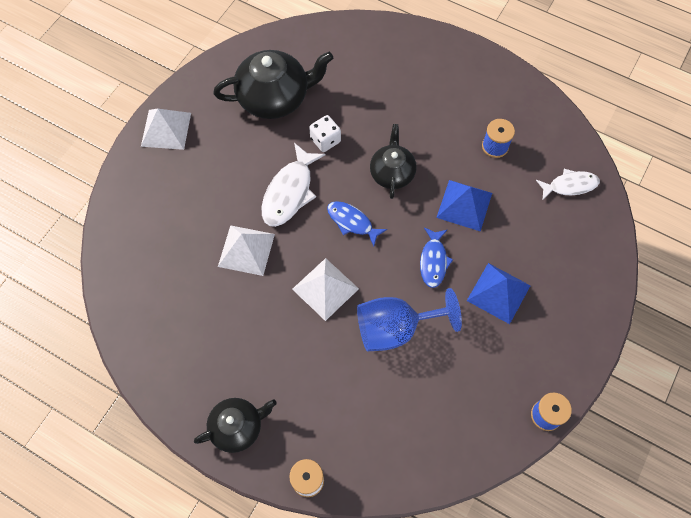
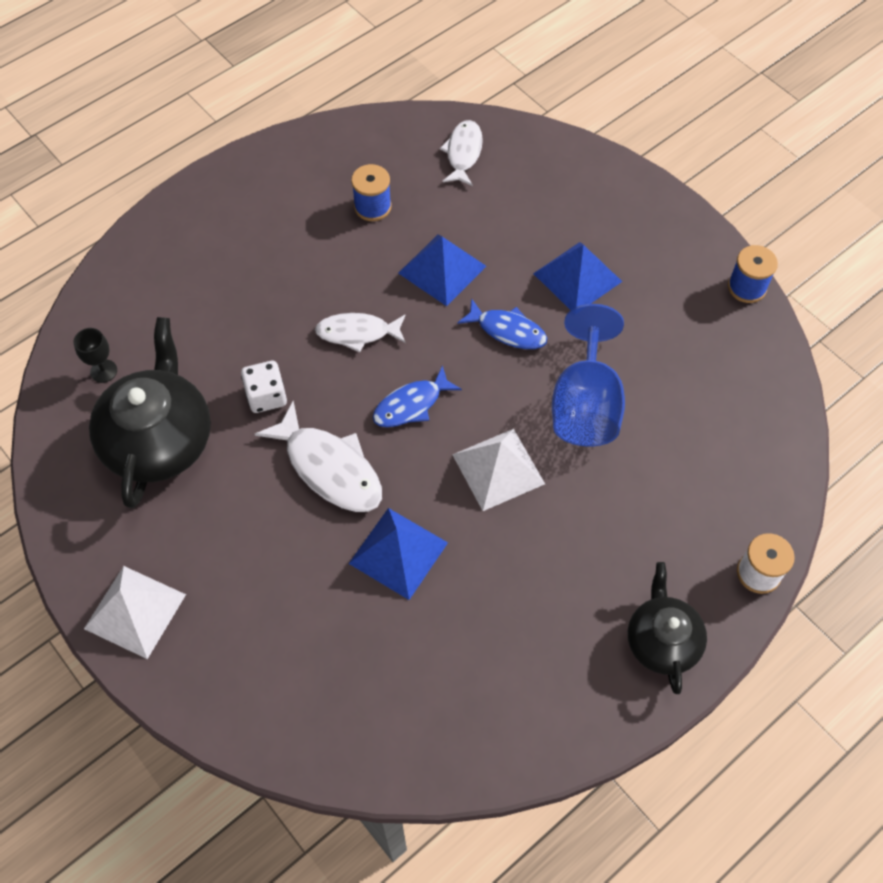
camera: 70 degrees left, 5 degrees down
white pyramid [218,225,275,276] -> blue pyramid [349,508,448,600]
black teapot [370,124,417,199] -> white fish [315,313,406,353]
none -> black goblet [73,328,117,383]

